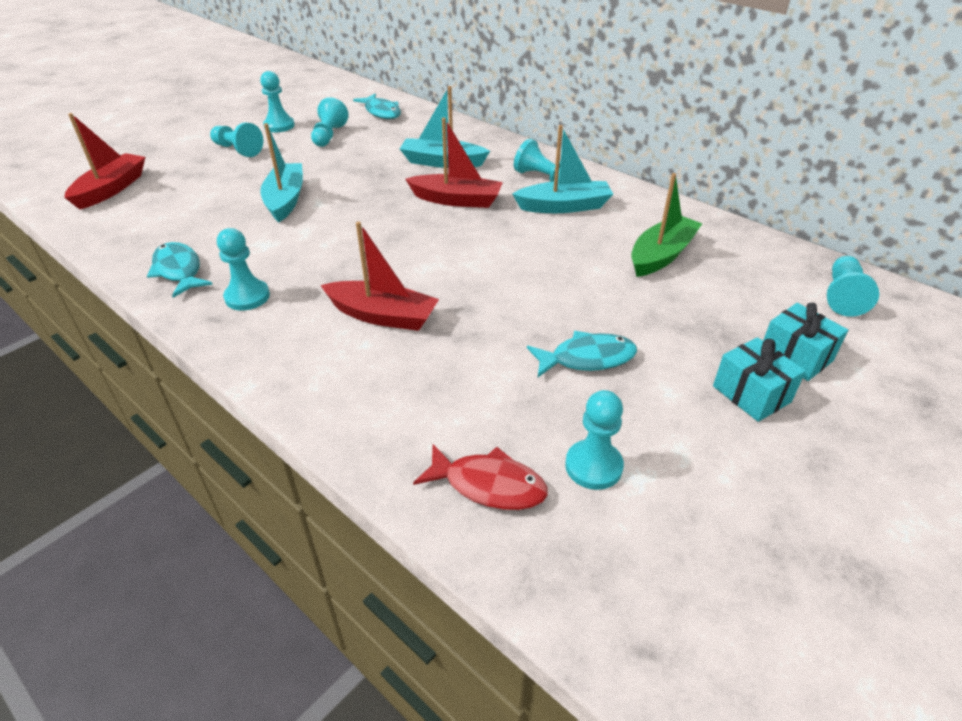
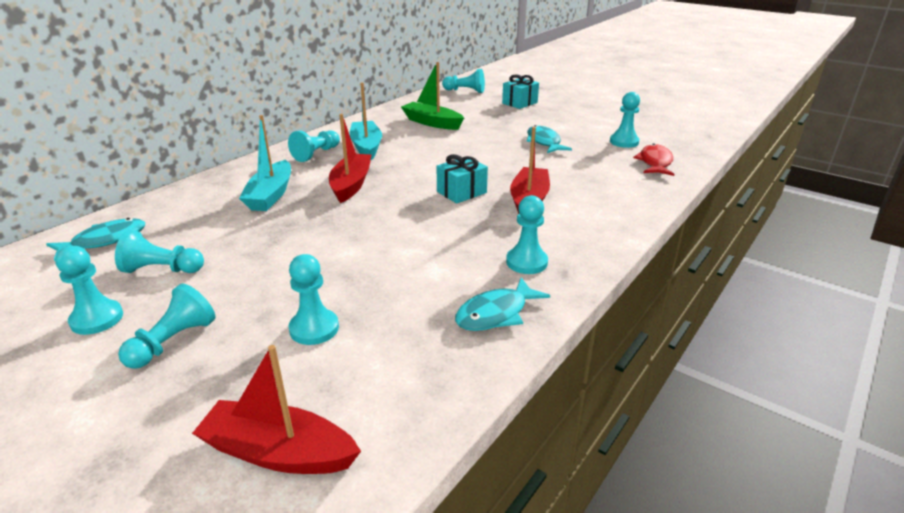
camera: 95 degrees left, 10 degrees down
turquoise boat [260,123,303,223] -> none
turquoise gift [713,337,806,422] -> turquoise gift moved to [437,154,488,204]
none -> turquoise pawn [289,254,339,345]

